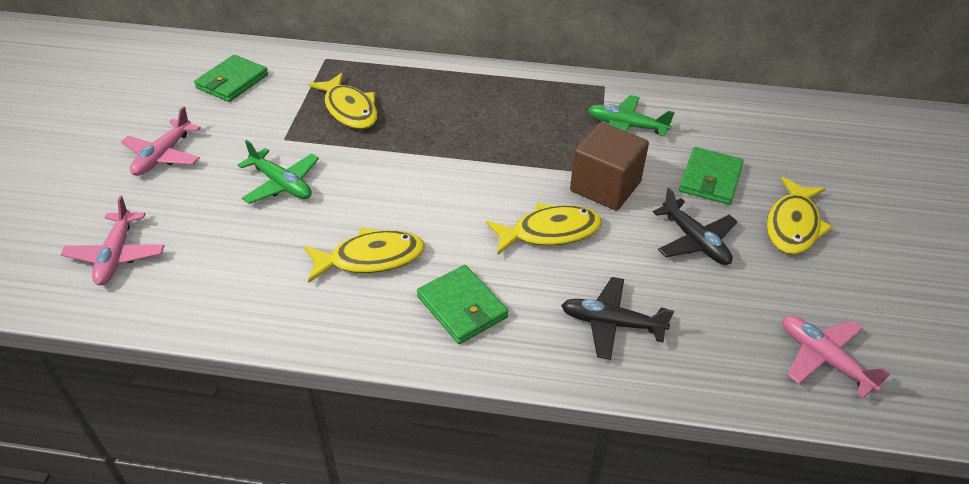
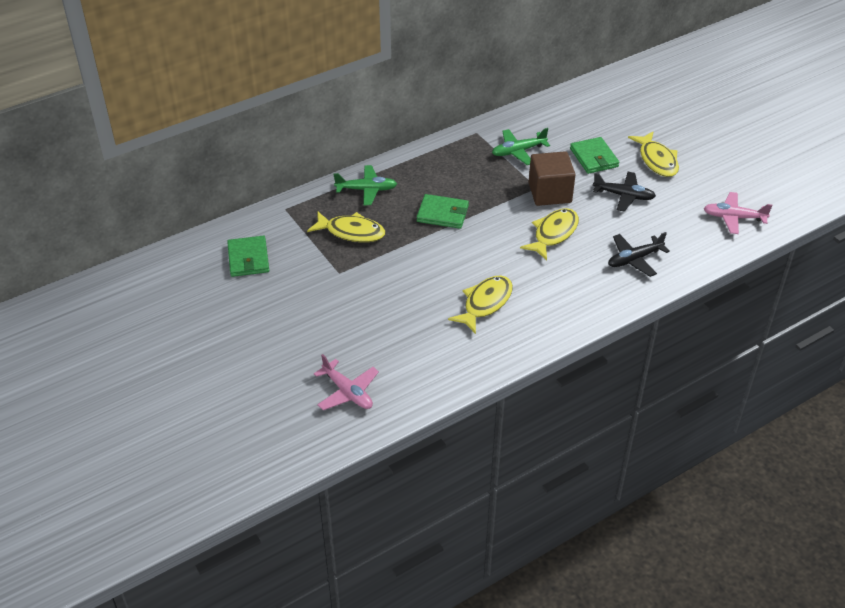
camera: 40 degrees left, 0 degrees up
pink plane [121,106,201,176] -> none
green plane [238,140,319,204] -> green plane moved to [333,165,397,205]
green wallet [417,265,508,344] -> green wallet moved to [417,194,469,229]

